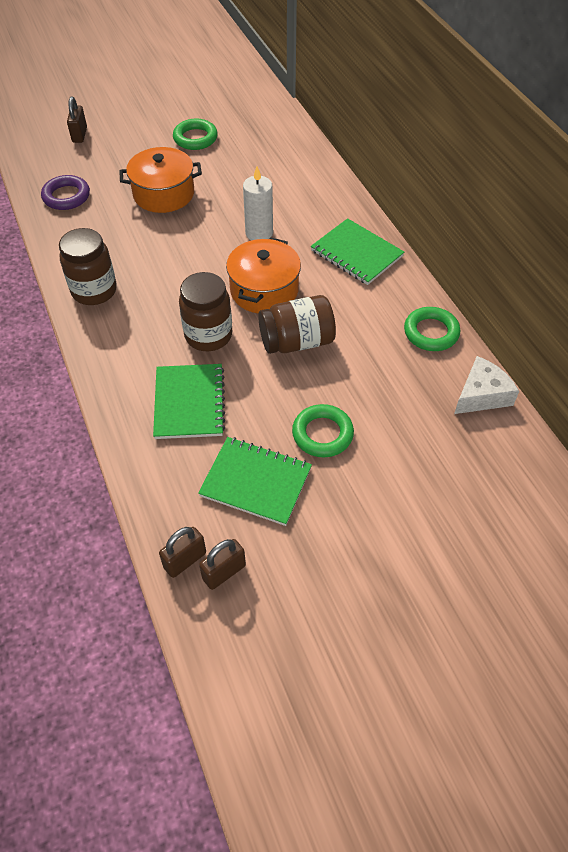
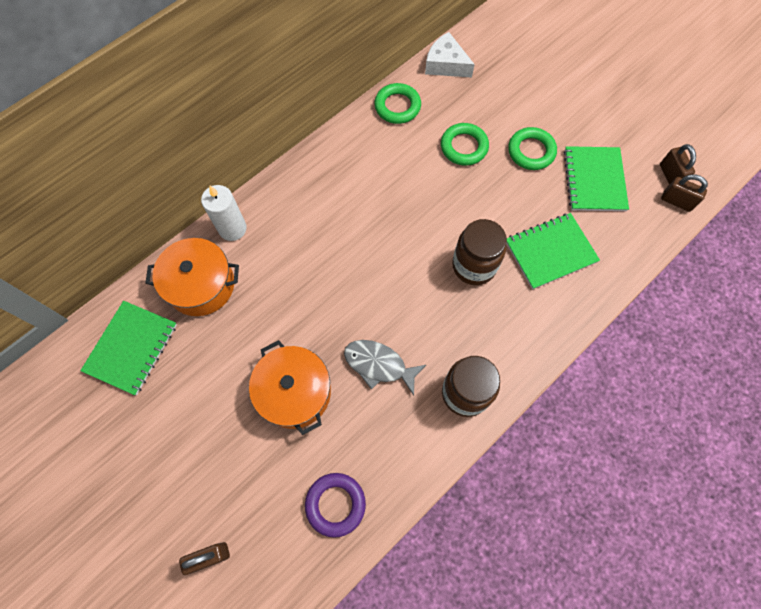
camera: 110 degrees left, 15 degrees up
green ring [173,119,218,150] -> green ring moved to [441,123,489,166]
brown padlock [199,539,246,590] -> brown padlock turned 45 degrees clockwise [660,144,696,184]
orange pot [226,237,301,314] -> orange pot moved to [145,238,239,316]
white candle [243,167,273,240] -> white candle moved to [201,185,247,241]
brown jar [258,295,336,354] -> none
green notebook [311,218,404,285] -> green notebook moved to [80,301,177,395]
none -> grey fish [344,340,426,395]

